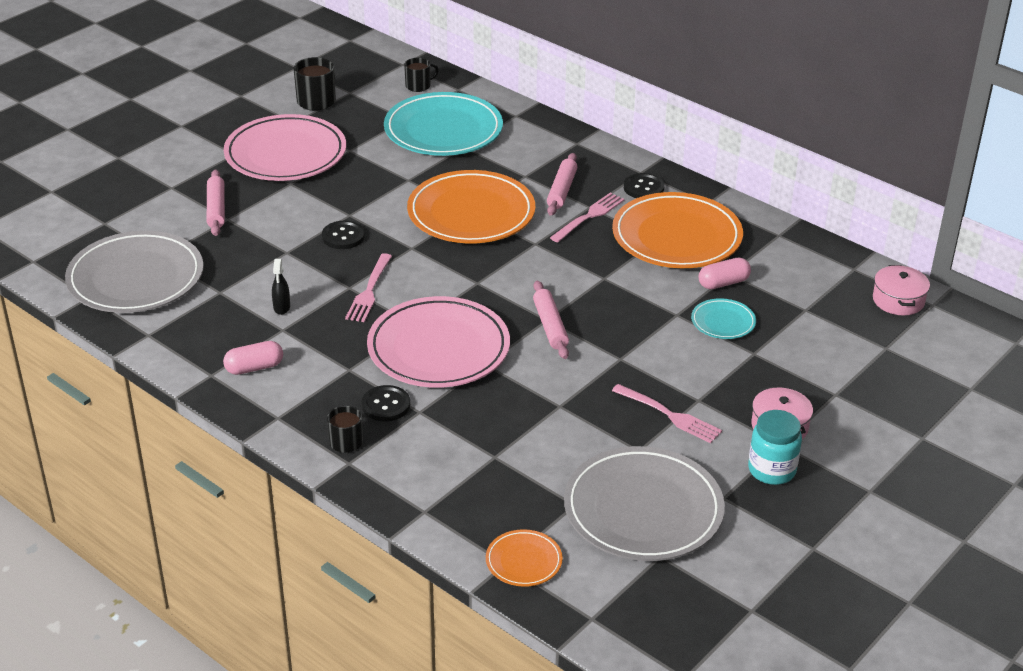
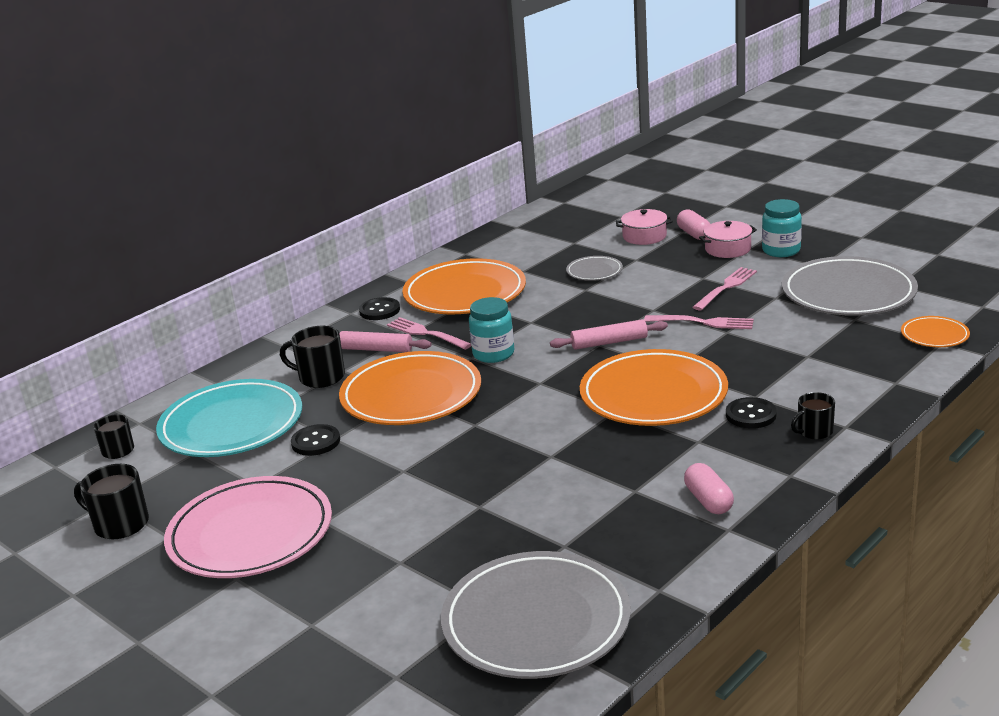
camera: 85 degrees left, 10 degrees down
pink rolling pin [207,169,225,236] -> none
black spray bottle [272,259,290,315] -> none
black button [322,221,365,249] -> black button moved to [291,424,340,456]
pink fork [345,253,392,322] -> pink fork moved to [644,315,754,329]
pink plate [367,296,510,388] -> orange plate [580,349,728,426]
turquoise plate [691,298,756,339] -> grey plate [566,256,623,281]
pink capsule [699,257,751,289] -> pink capsule moved to [677,209,710,240]
pink pot [873,265,930,315] -> pink pot moved to [616,209,673,245]
none -> black mug [280,326,345,388]
none -> turquoise jar [469,297,514,363]

